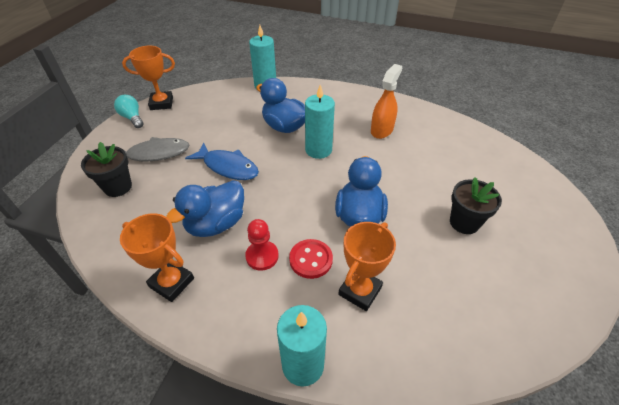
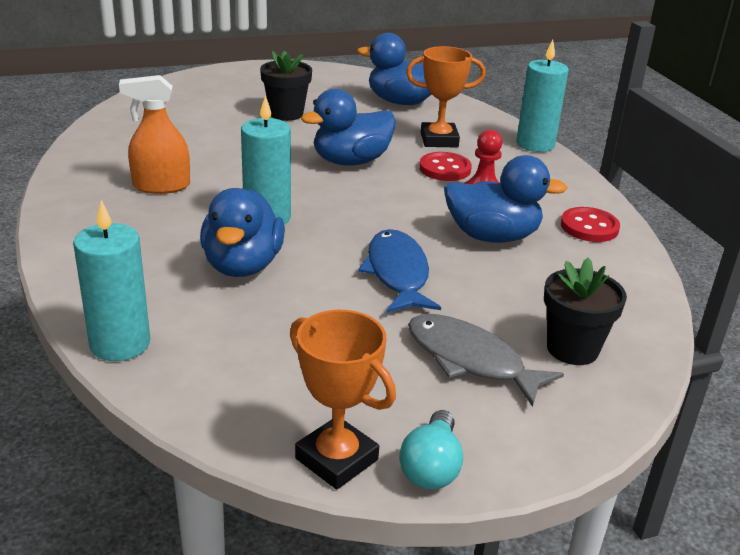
camera: 130 degrees left, 15 degrees down
orange trophy [120,213,194,302] -> red button [561,207,620,242]
none -> blue duck [357,33,431,105]

